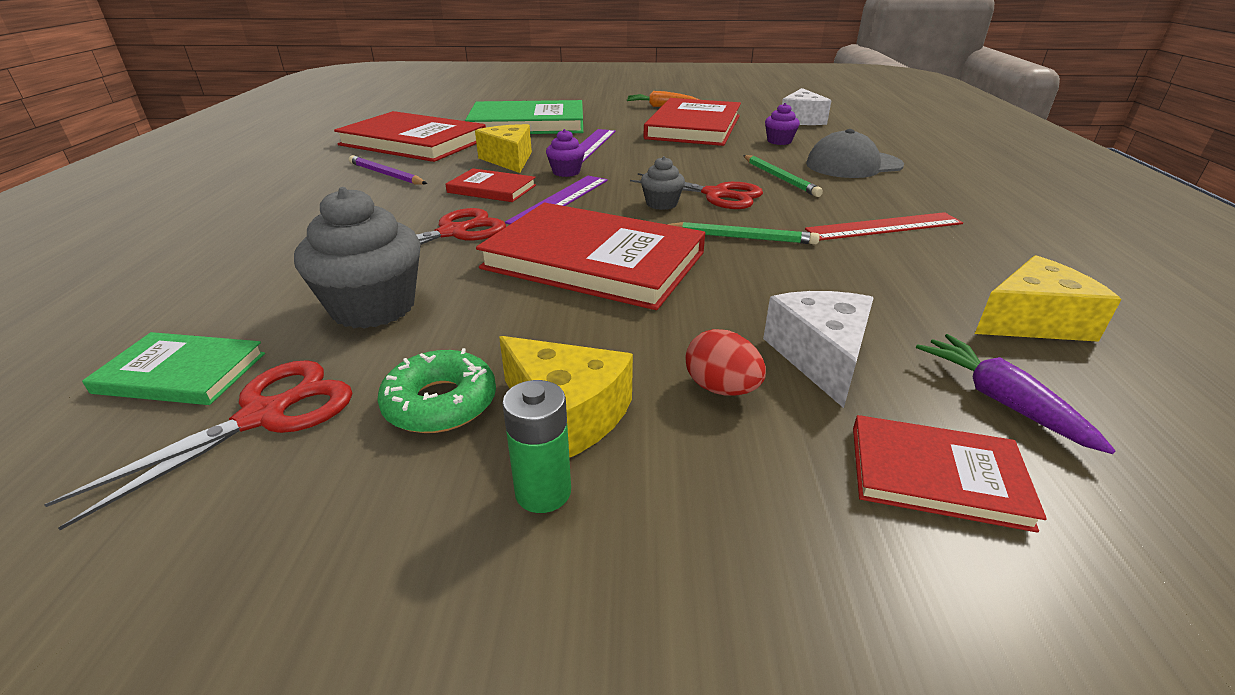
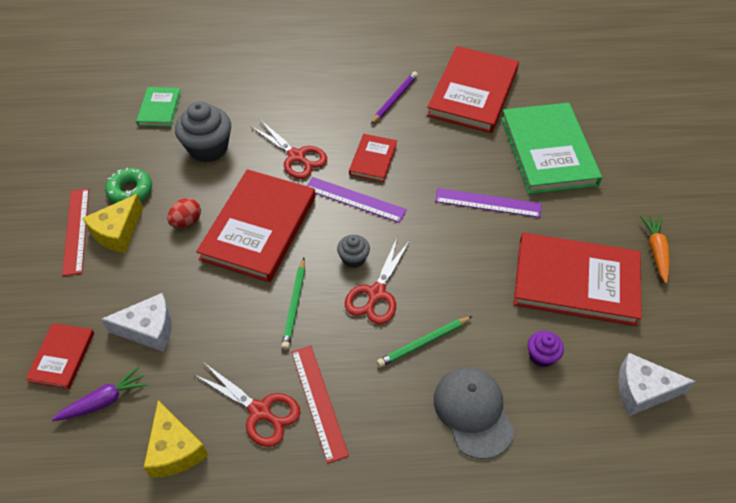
camera: 85 degrees right, 20 degrees up
red scissors [44,360,352,530] -> red scissors moved to [193,362,301,447]
yellow cheese [475,124,532,173] -> none
green battery [502,380,571,513] -> red ruler [62,188,89,276]
purple cupcake [546,129,585,177] -> none
red egg [686,329,766,396] -> red egg moved to [167,198,201,228]

